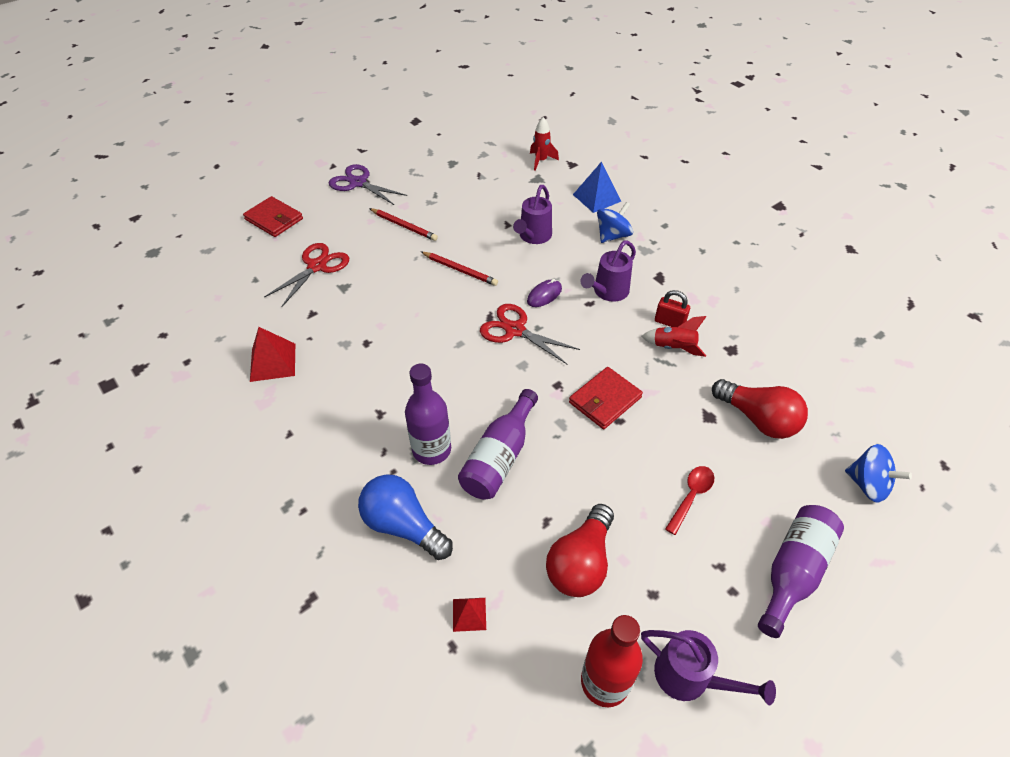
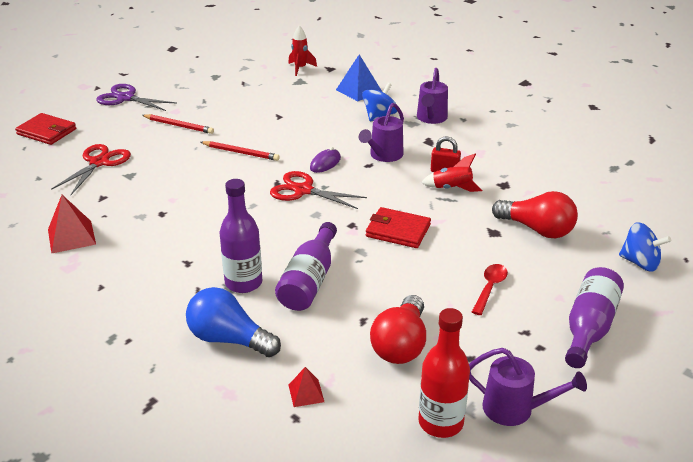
camera: 10 degrees left, 15 degrees down
purple watering can [513,185,552,244] -> purple watering can moved to [417,68,448,124]
red wallet [569,367,643,429] -> red wallet turned 75 degrees clockwise [366,207,431,248]

